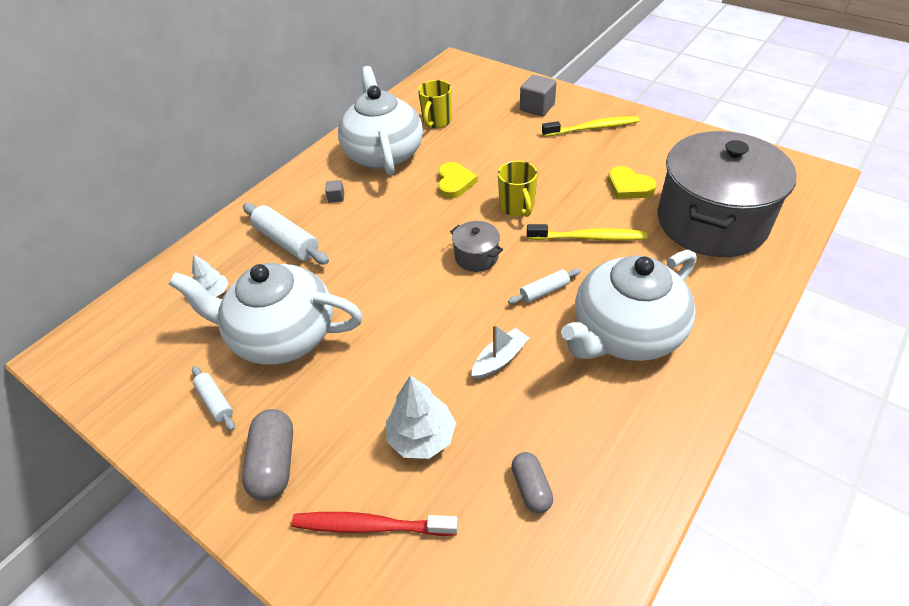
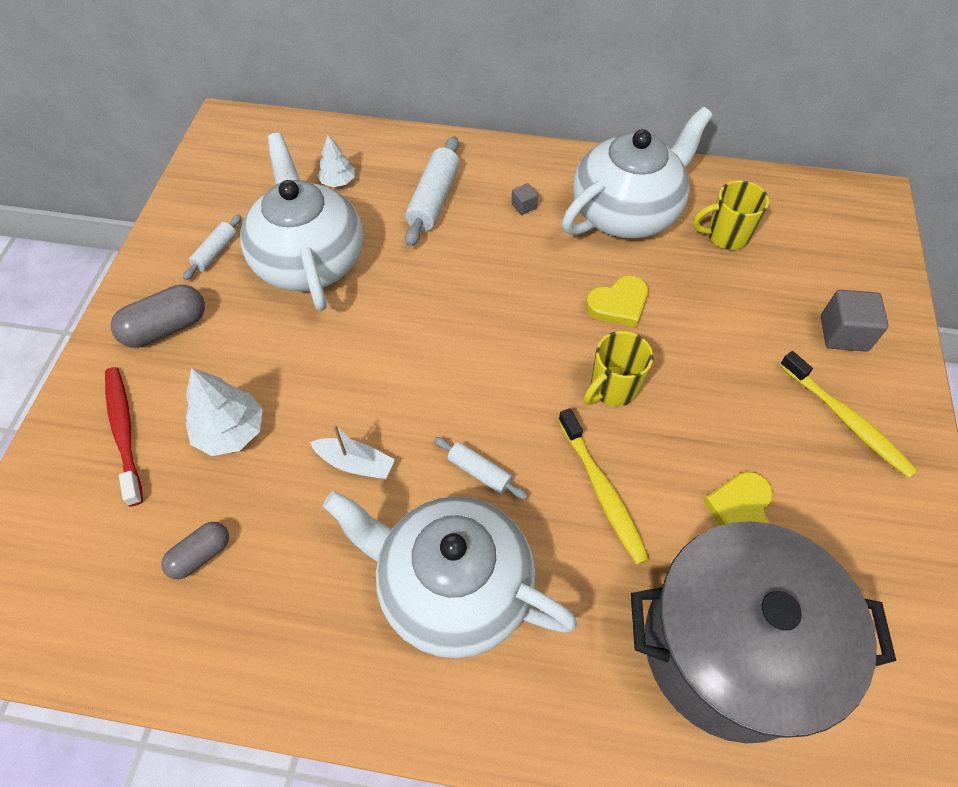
camera: 60 degrees right, 10 degrees up
grey pot [450,221,503,272] -> none

